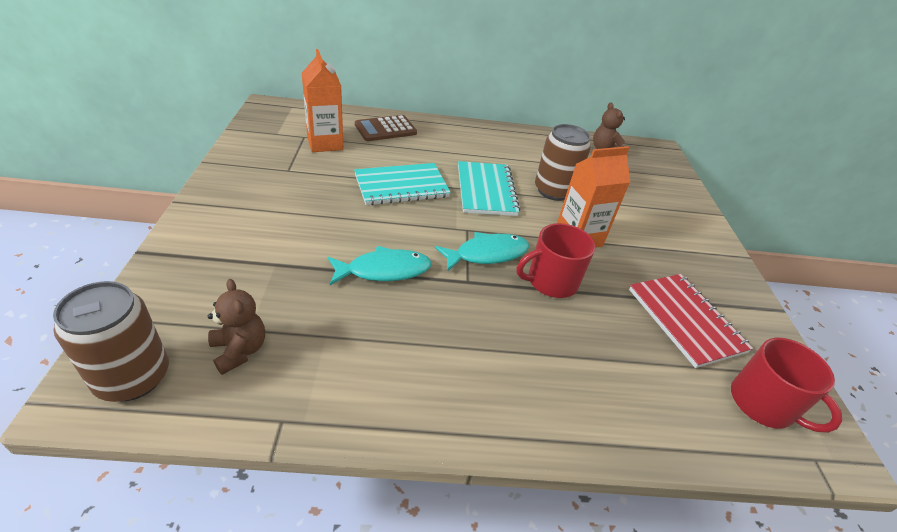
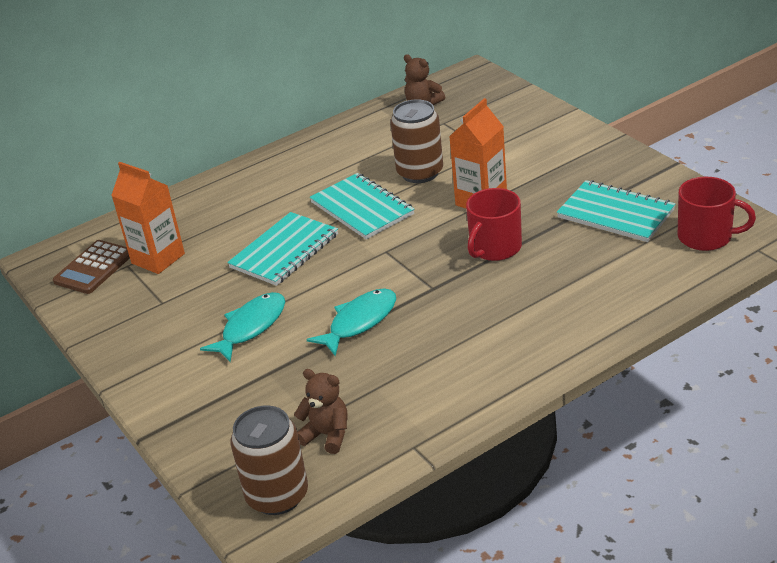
camera: 25 degrees left, 5 degrees down
brown calculator [355,115,417,141] -> brown calculator moved to [53,240,130,294]
turquoise fish [435,232,529,272] -> turquoise fish moved to [200,292,285,362]
red notebook [629,274,753,368] -> turquoise notebook [557,180,676,242]

